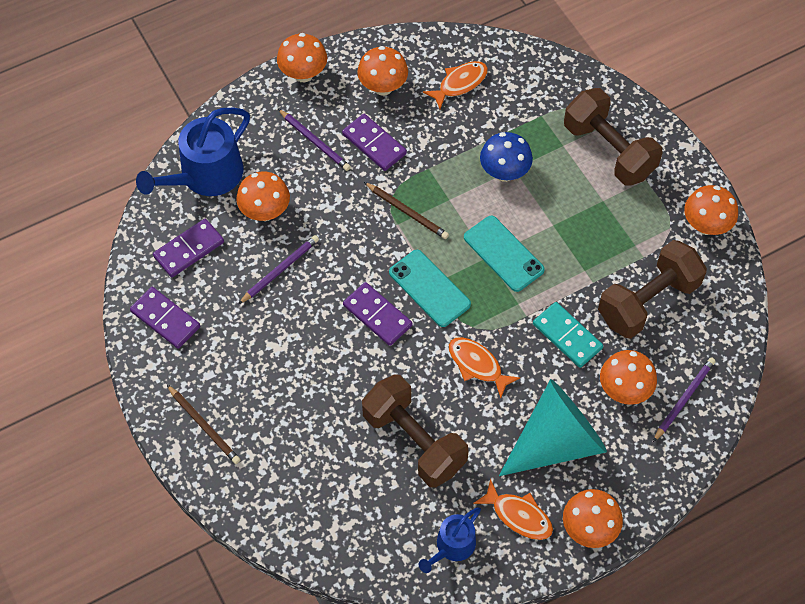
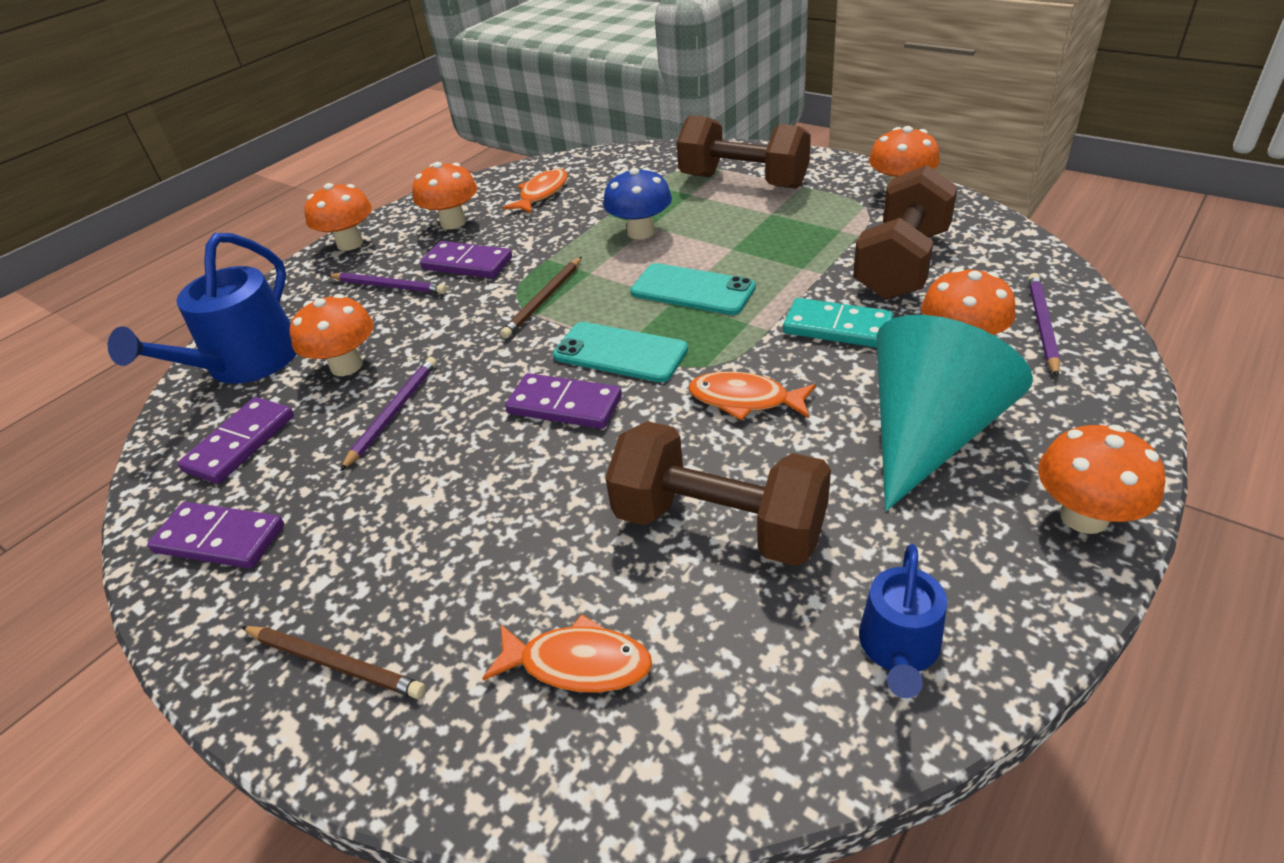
camera: 20 degrees left, 20 degrees down
brown pencil [364,182,449,239] -> brown pencil turned 105 degrees clockwise [500,257,582,339]
orange fish [473,478,553,540] -> orange fish moved to [482,614,652,693]

